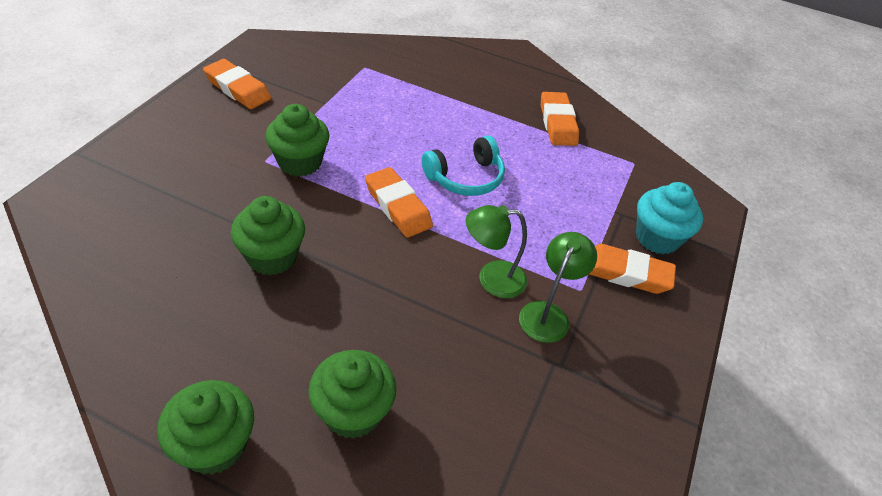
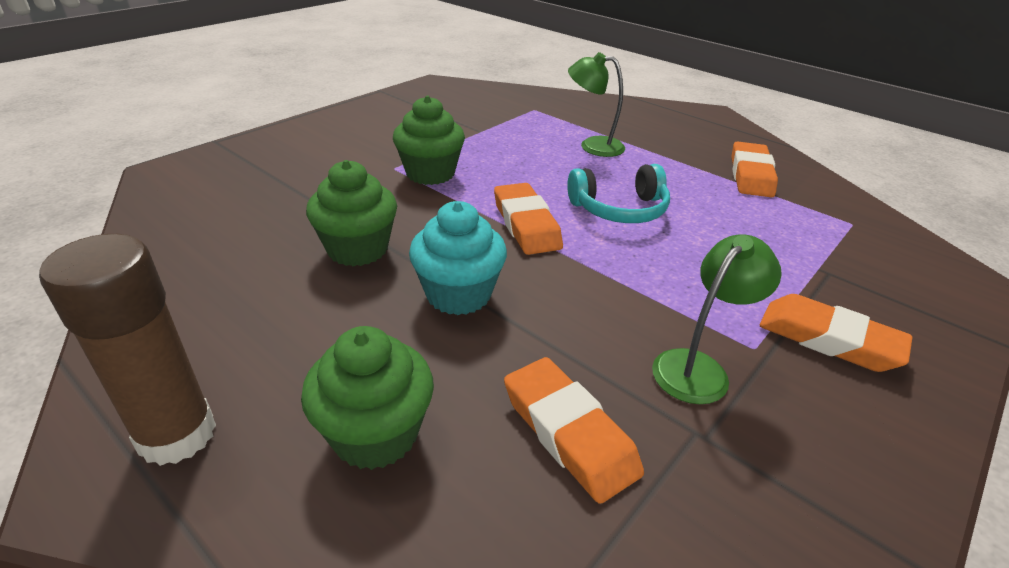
camera: 20 degrees right, 10 degrees down
green cupcake [157,380,254,475] -> brown glue stick [39,234,216,466]
orange eraser [203,59,271,109] -> orange eraser moved to [504,357,644,504]
green lamp [466,205,527,298] -> green lamp moved to [568,52,625,157]
turquoise cupcake [636,182,703,254] -> turquoise cupcake moved to [409,201,507,315]

